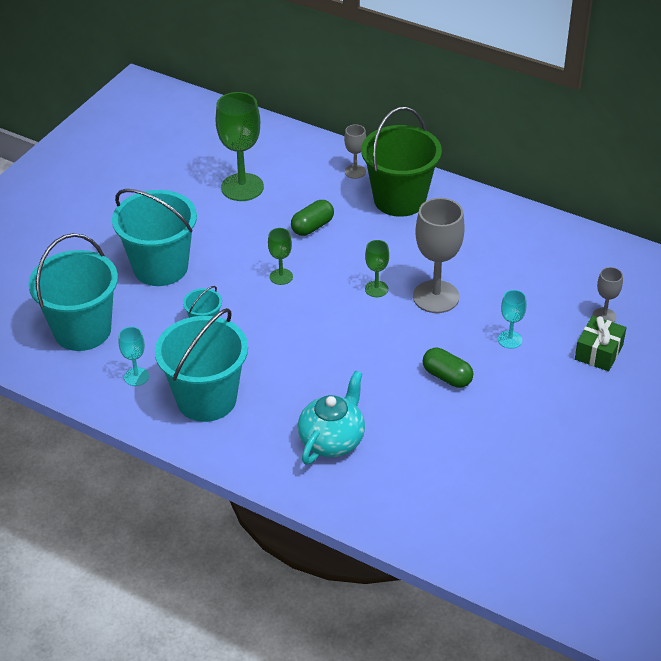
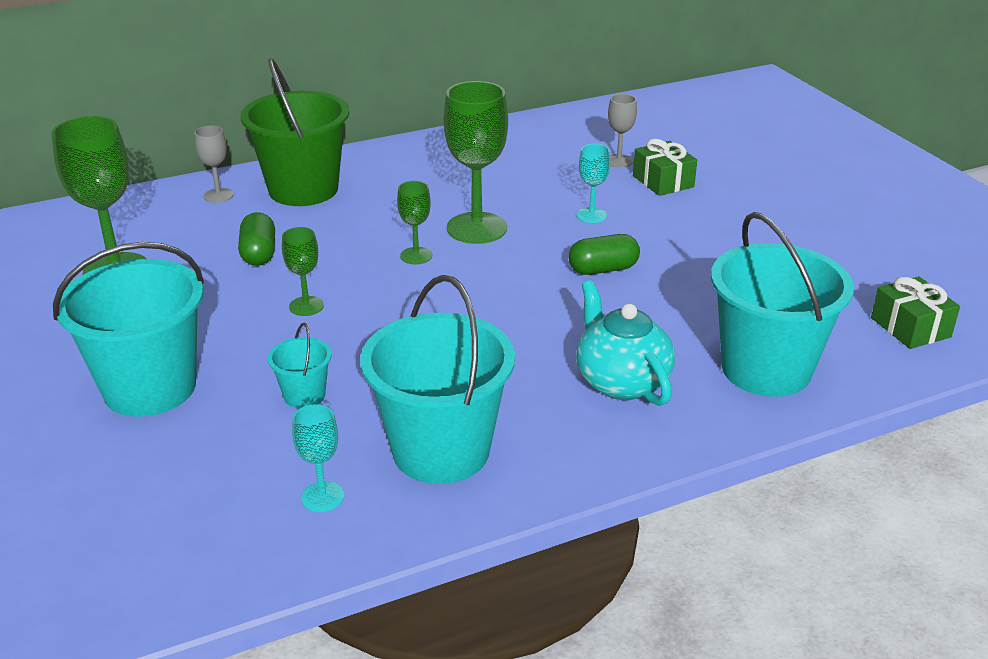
camera: 55 degrees left, 10 degrees down
turquoise bucket [28,233,118,351] -> turquoise bucket moved to [711,212,854,397]
grey goblet [413,198,465,313] -> green goblet [444,81,508,244]
none -> green gift [871,277,960,349]

